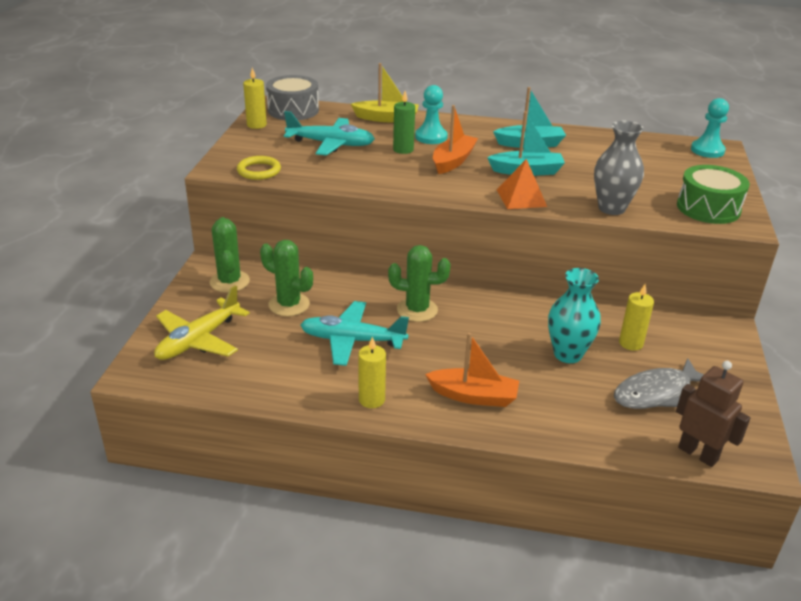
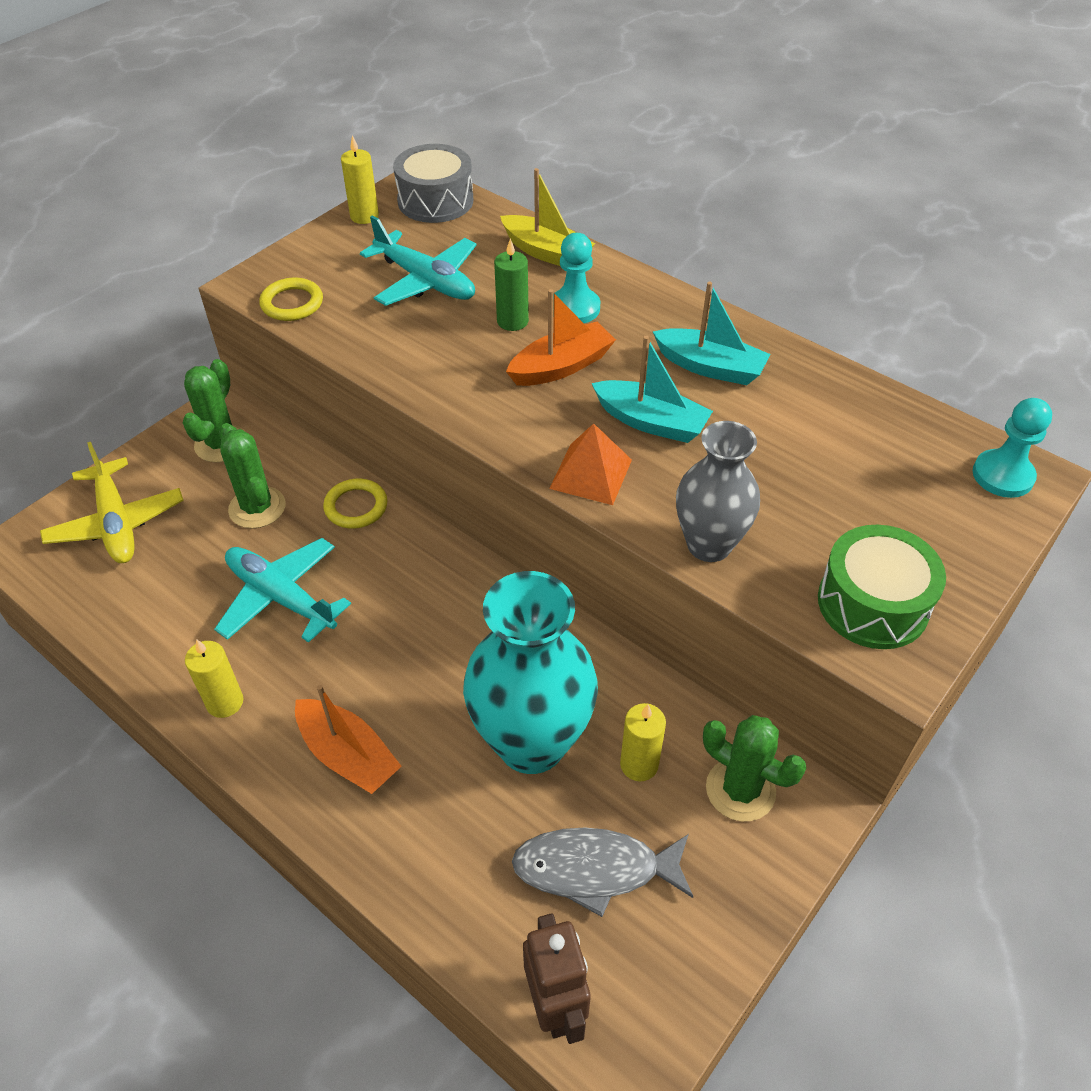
camera: 30 degrees right, 15 degrees up
yellow plane [154,285,250,360] -> yellow plane turned 90 degrees counterclockwise [40,442,184,563]
green cactus [388,245,451,322] -> green cactus moved to [703,715,806,822]
turquoise vase [548,268,601,363] -> turquoise vase [463,571,598,774], size x1.59
none -> yellow ring [323,479,387,529]

